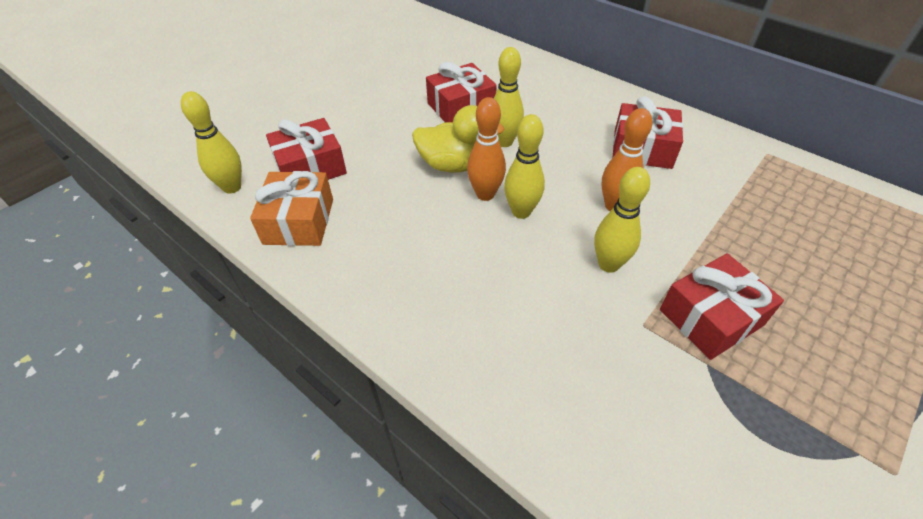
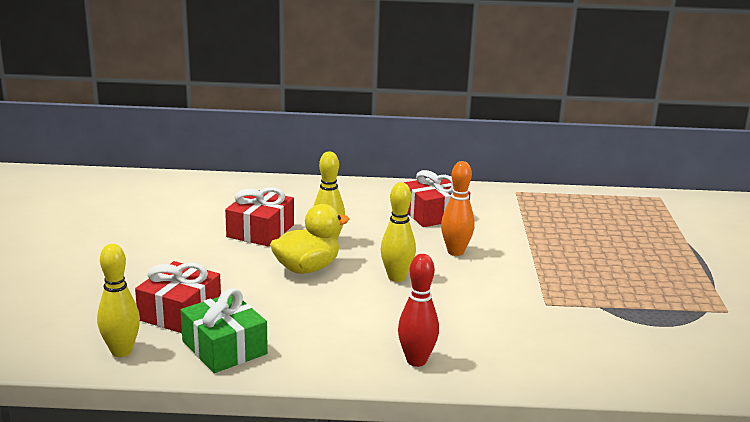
camera: 40 degrees left, 25 degrees down
orange gift [250,171,333,246] -> green gift [180,288,268,373]
orange bowling pin [467,97,506,201] -> none
yellow bowling pin [594,167,650,273] -> none
red gift [660,253,784,360] -> none
none -> red bowling pin [398,254,439,367]

